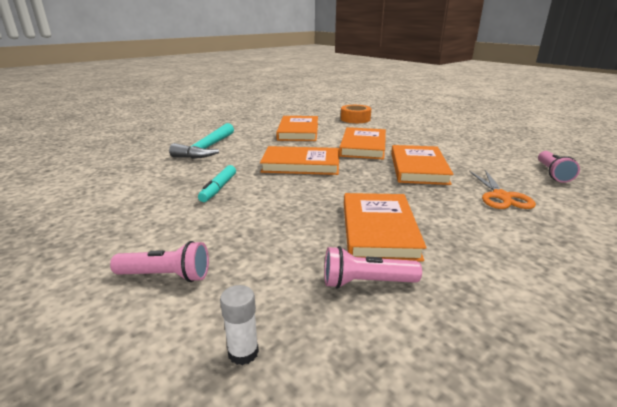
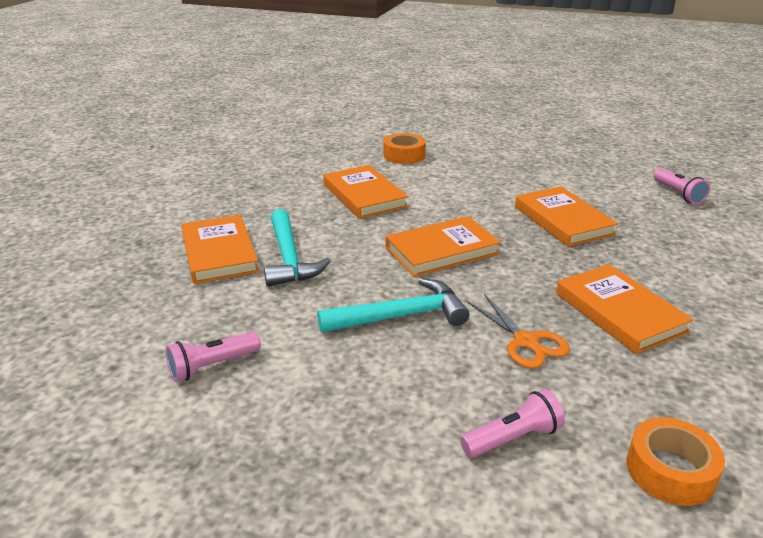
camera: 30 degrees left, 5 degrees up
turquoise marker [198,165,236,202] -> turquoise hammer [317,278,469,333]
white glue stick [220,285,259,365] -> orange tape [626,417,725,506]
pink flashlight [324,246,422,289] -> pink flashlight moved to [166,331,261,382]
orange book [339,127,386,159] -> orange book moved to [181,215,259,284]
orange scissors [469,170,536,209] -> orange scissors moved to [467,294,570,368]

